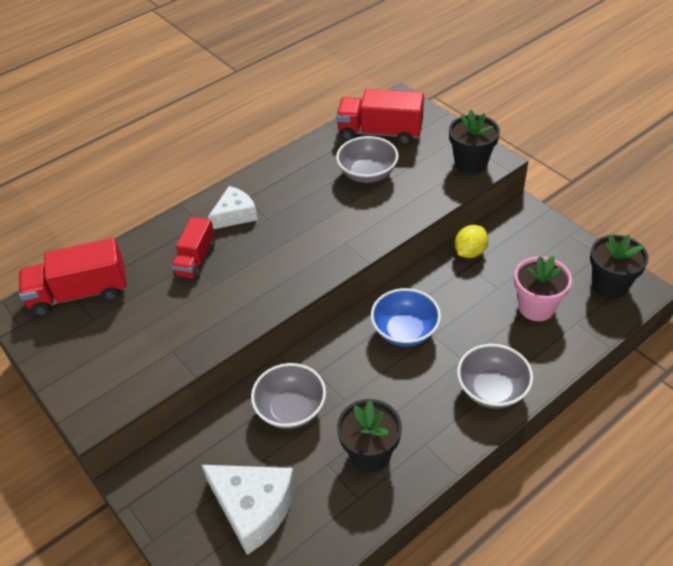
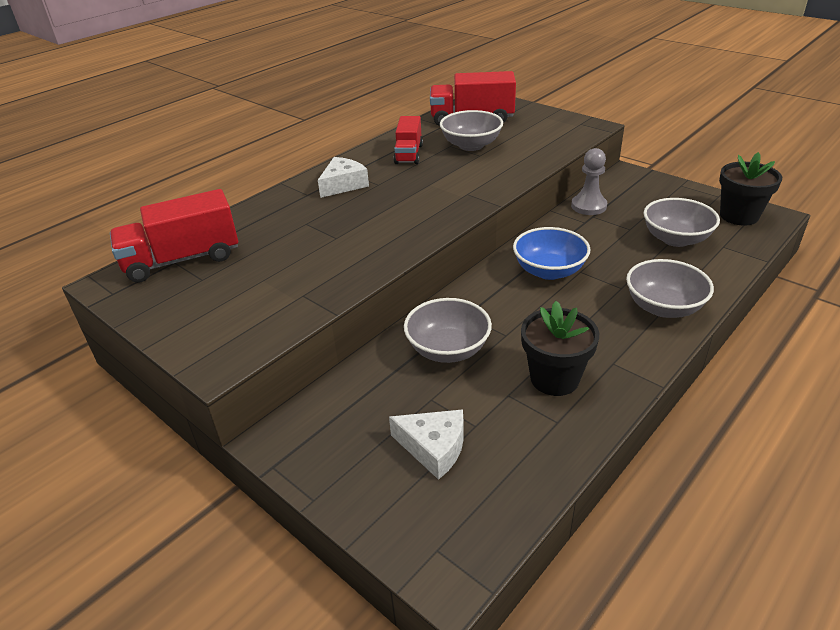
camera: 10 degrees left, 10 degrees down
red truck [171,217,215,279] -> red truck moved to [393,116,423,164]
white cheese [202,465,296,555] -> white cheese [389,409,464,480], size x0.65
black flower pot [449,110,500,174] -> none
yellow lemon [455,225,488,258] -> grey pawn [571,148,607,215]
pink flower pot [514,256,572,321] -> grey bowl [644,198,720,247]

